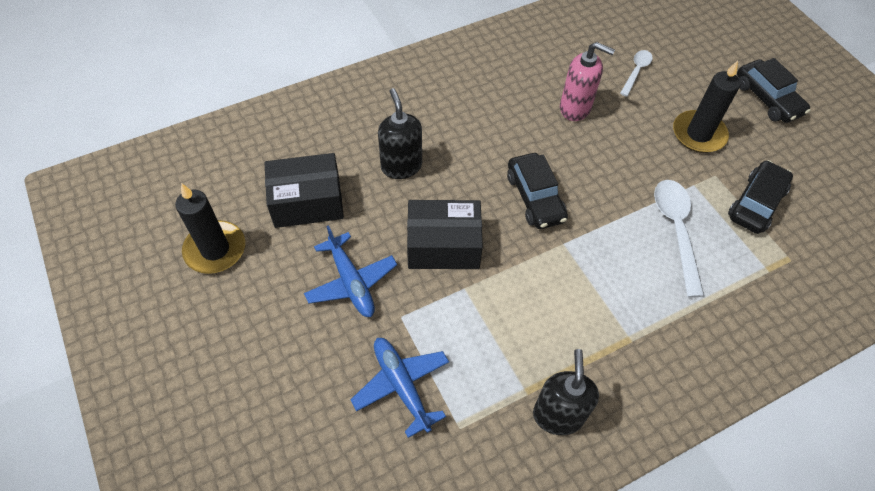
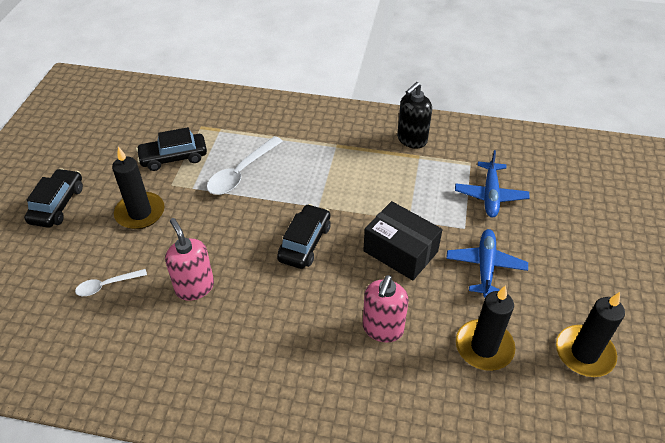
camera: 140 degrees left, 10 degrees down
black box [264,153,344,228] -> black candle [456,285,516,371]
black soap dispenser [378,88,422,179] -> pink soap dispenser [363,275,409,342]

